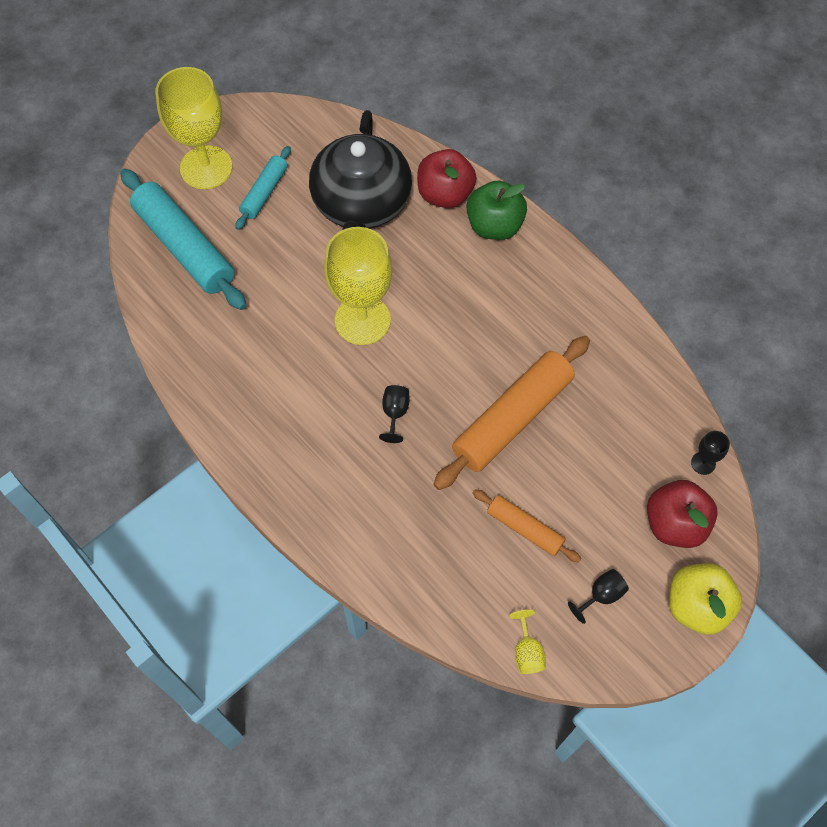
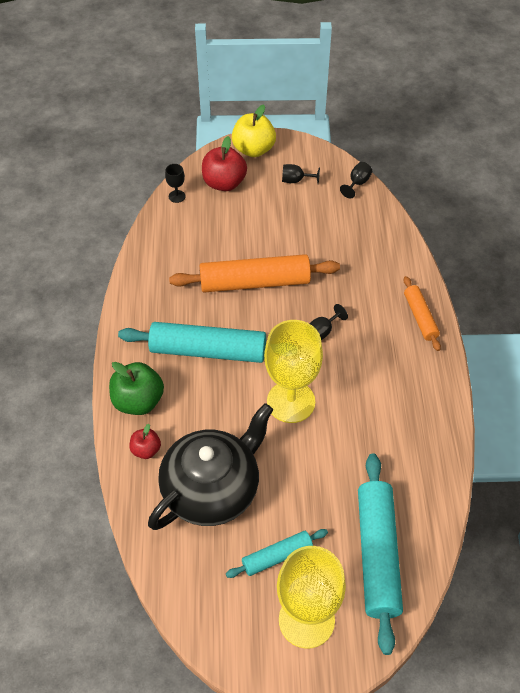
camera: 140 degrees left, 10 degrees down
red apple [417,149,477,208] -> red apple [130,424,161,459], size x0.56
orange rolling pin [472,489,581,562] -> orange rolling pin moved to [404,276,441,351]
yellow goblet [509,610,546,674] -> black goblet [340,162,372,198]
none -> turquoise rolling pin [118,322,266,363]

